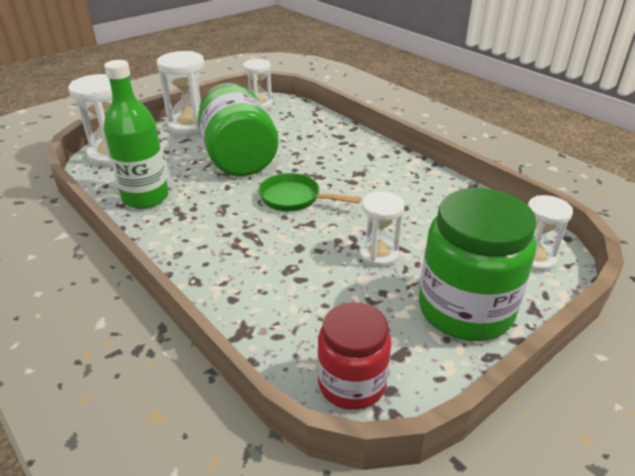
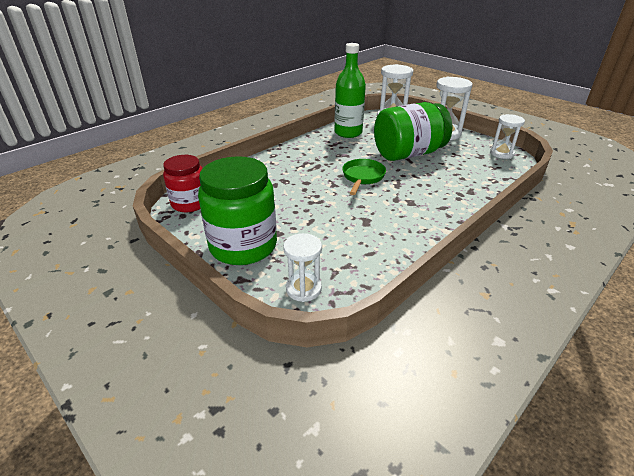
camera: 85 degrees right, 0 degrees up
white hourglass [359,191,405,267] -> none

